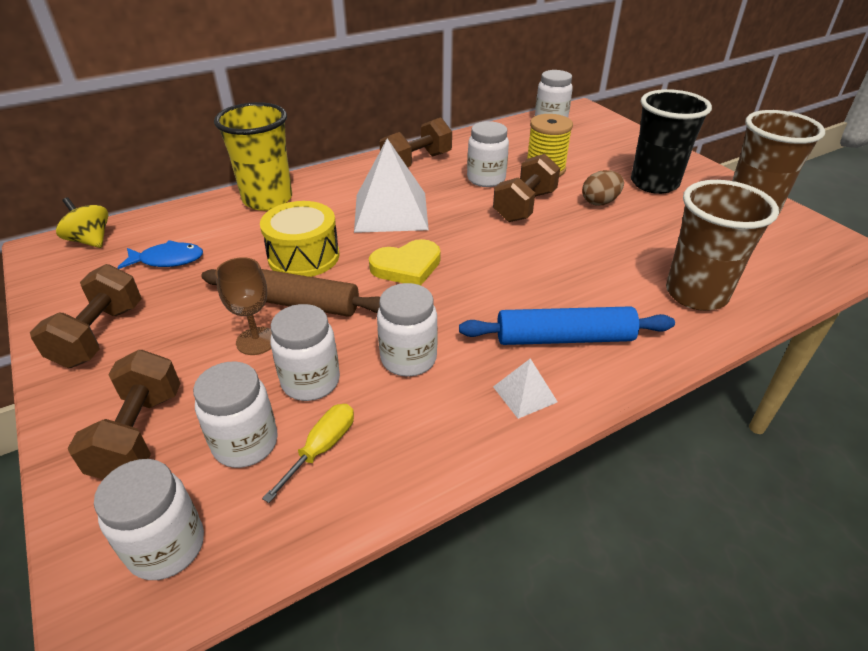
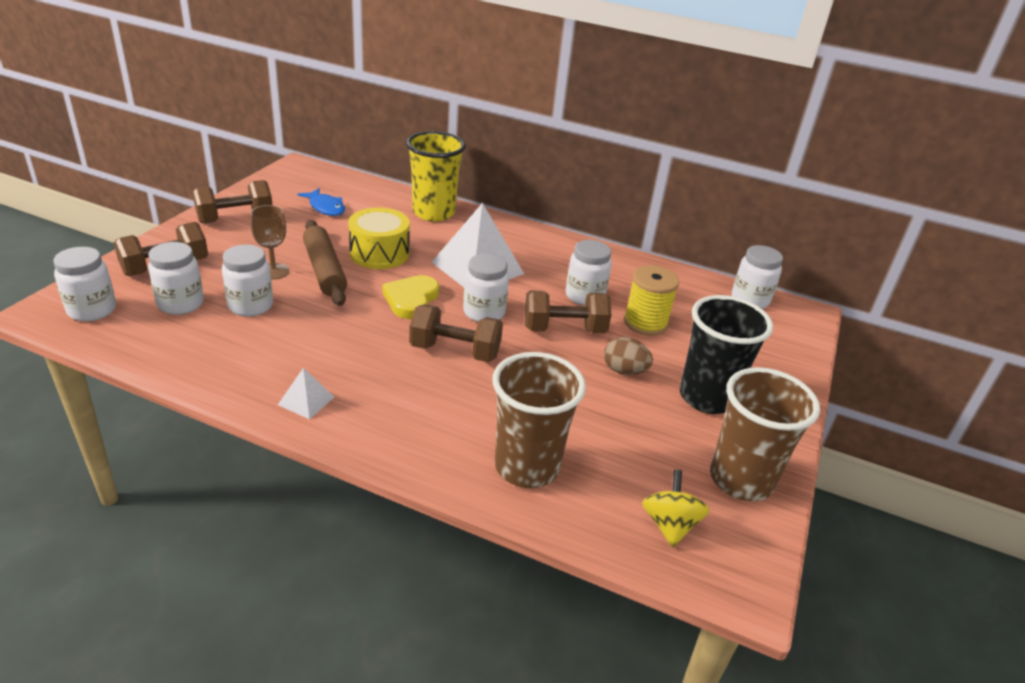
camera: 50 degrees right, 5 degrees down
yellow spinning top [56,197,109,248] -> yellow spinning top moved to [642,470,710,547]
yellow screwdriver [262,404,354,503] -> none
yellow heart [369,239,441,285] -> yellow heart turned 75 degrees clockwise [383,275,439,319]
white jar [377,283,438,377] -> white jar moved to [463,254,509,322]
brown dumbbell [379,117,452,167] -> brown dumbbell moved to [409,304,503,362]
blue rolling pin [459,306,675,345] -> none

